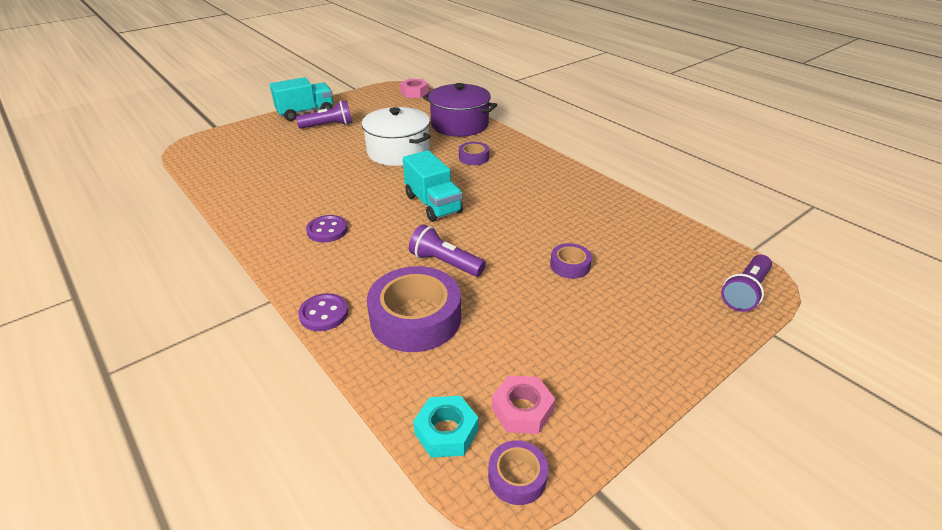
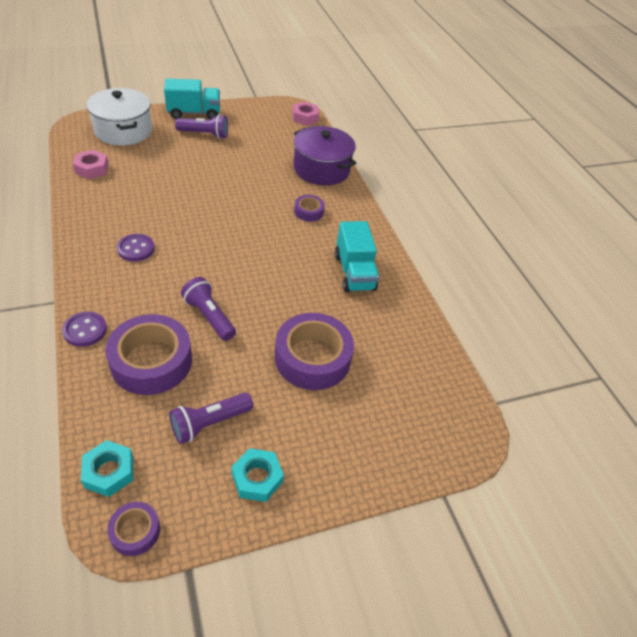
camera: 15 degrees right, 10 degrees up
white pot [362,107,431,166] -> white pot moved to [86,88,152,145]
turquoise truck [403,150,463,222] -> turquoise truck moved to [335,221,379,292]
pink nut [492,375,555,434] -> pink nut moved to [73,150,109,179]
purple tape [550,243,592,279] -> purple tape [275,313,354,390], size x2.04
purple flashlight [721,255,772,312] -> purple flashlight moved to [169,393,253,444]
none -> turquoise nut [232,448,284,502]

